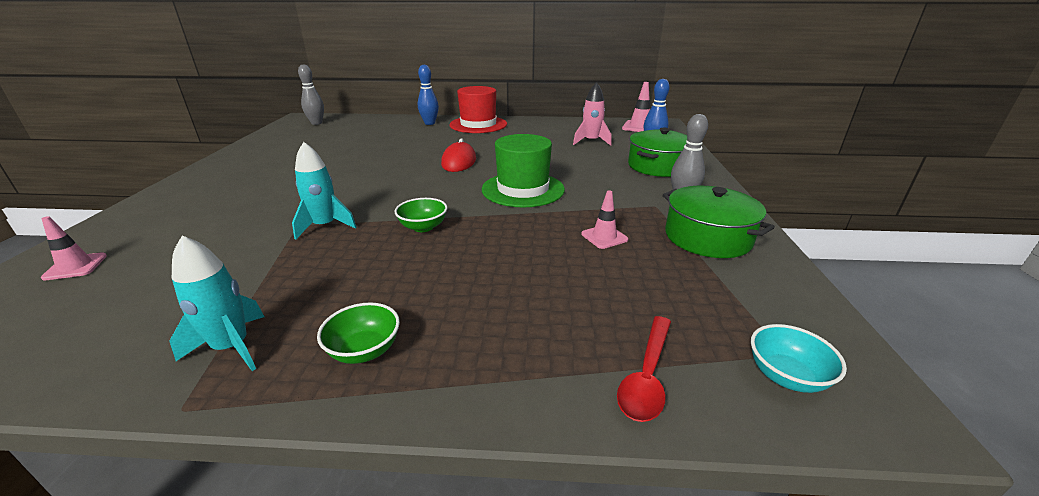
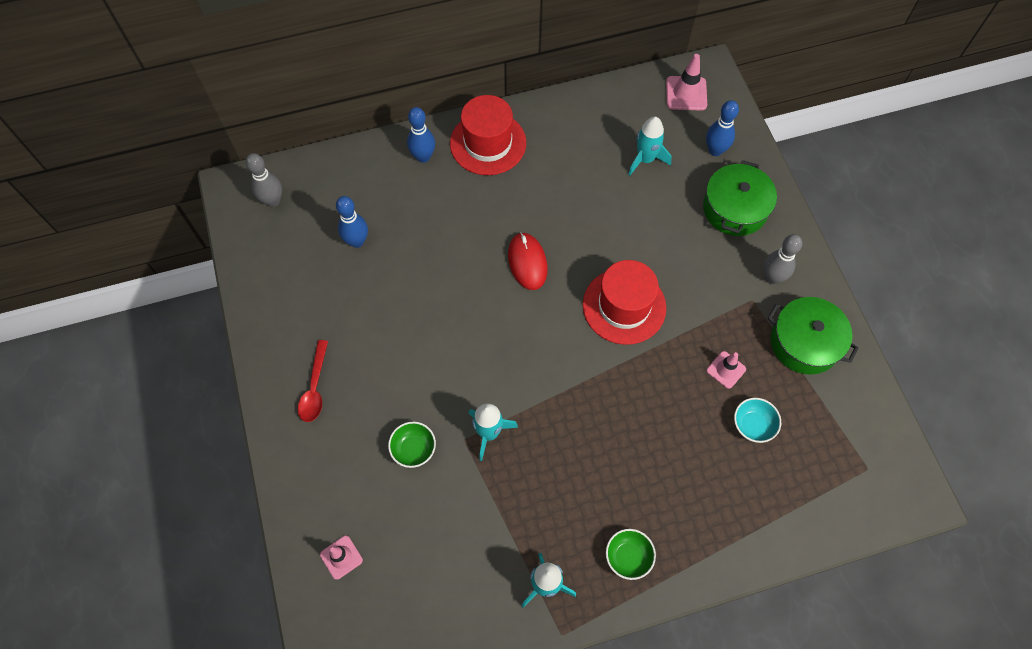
camera: 20 degrees left, 35 degrees up
green bowl [394,198,447,232] -> green bowl moved to [388,422,436,468]
green hat [482,134,565,208] -> red hat [583,260,666,345]
pink rocket [573,82,612,146] -> turquoise rocket [628,116,671,176]
red spoon [617,316,671,422] -> red spoon moved to [298,340,328,422]
turquoise bowl [751,324,847,393] -> turquoise bowl moved to [734,398,781,443]
none -> blue bowling pin [336,196,368,248]

